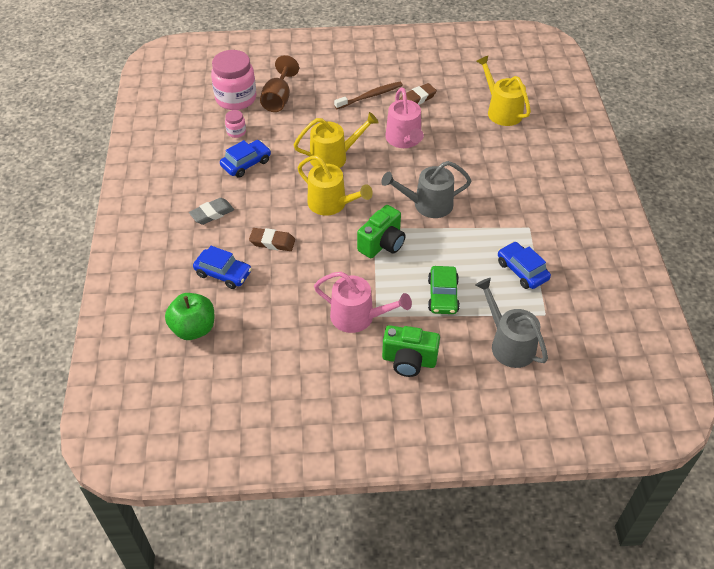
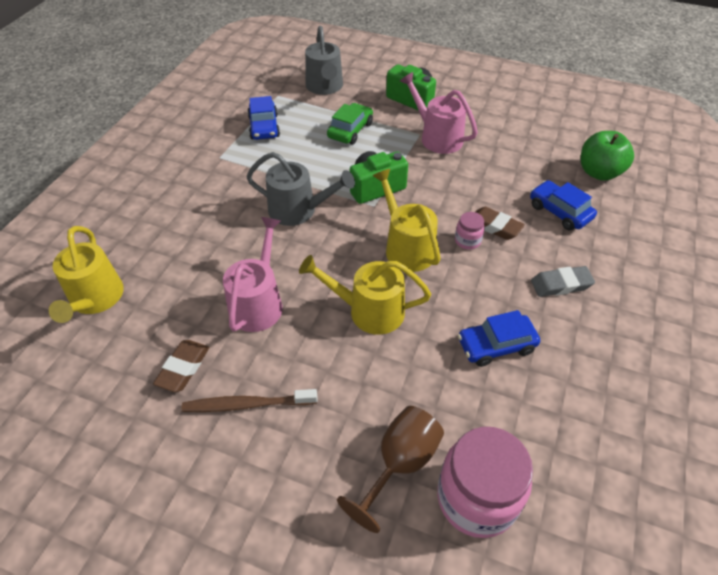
camera: 155 degrees left, 0 degrees up
pink jar [225,110,246,138] -> pink jar moved to [455,212,485,250]
brown eraser [399,83,437,105] -> brown eraser turned 60 degrees counterclockwise [153,340,209,392]

